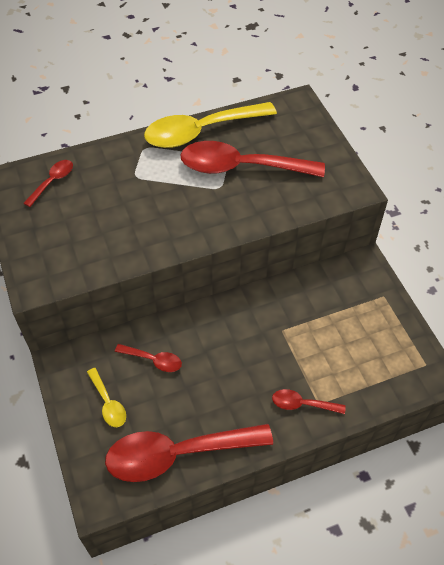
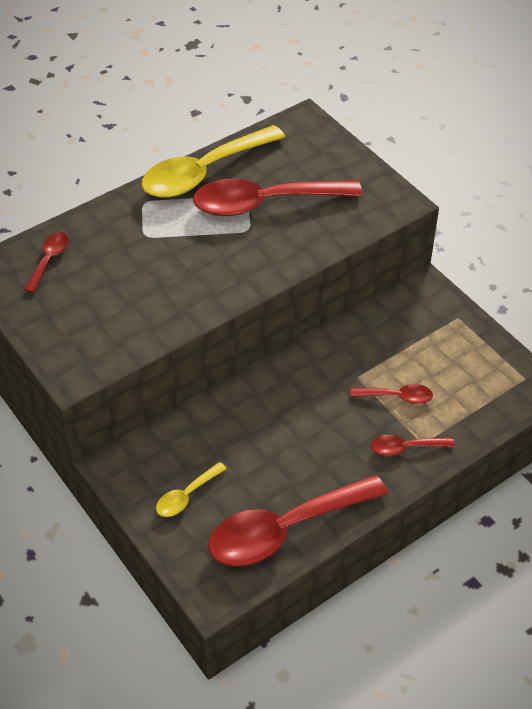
camera: 15 degrees left, 5 degrees down
yellow spoon [87,368,126,427] -> yellow spoon turned 90 degrees clockwise [156,462,227,517]
red spoon [115,344,182,372] -> red spoon moved to [351,384,433,404]

